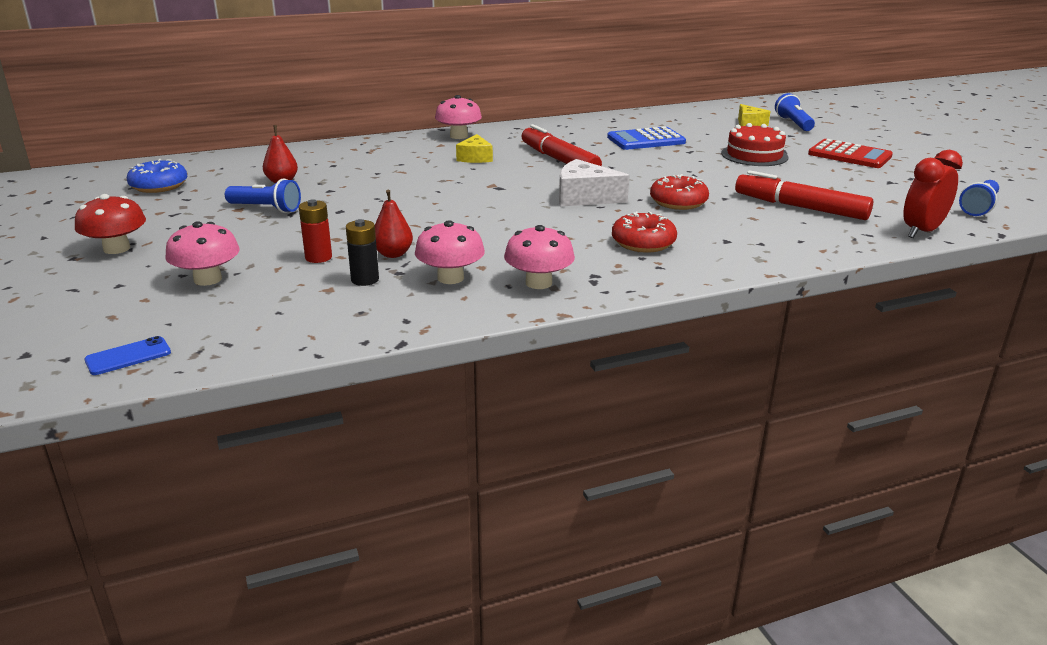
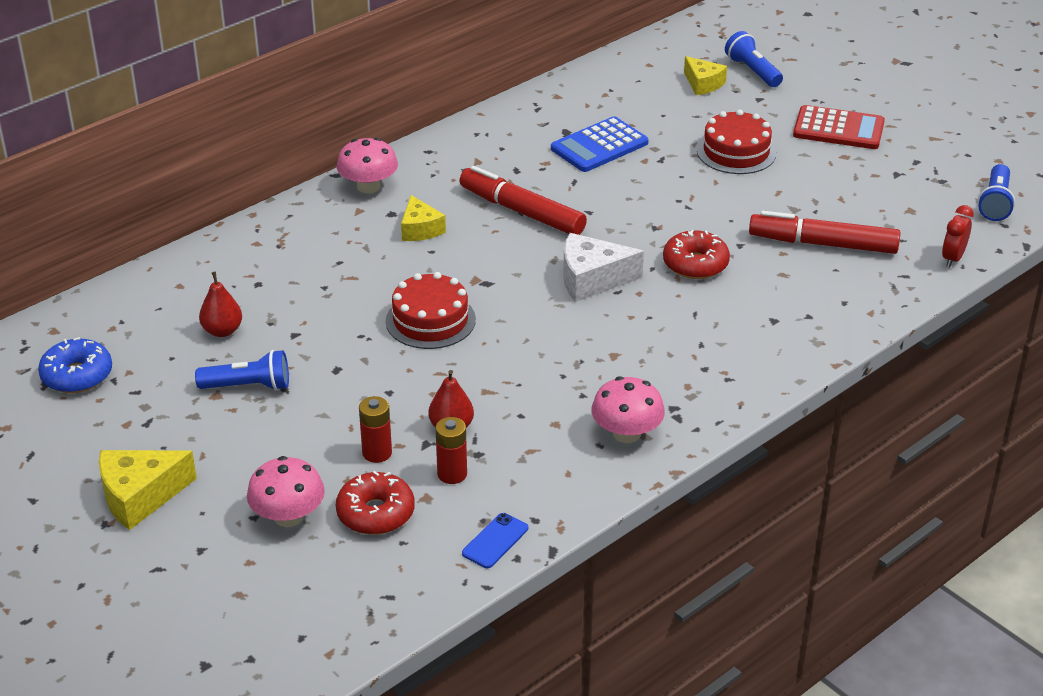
camera: 20 degrees left, 10 degrees up
red mushroom [75,194,146,254] -> yellow cheese [99,450,197,530]
blue phone [84,336,171,375] -> blue phone moved to [462,513,528,568]
black battery [346,219,379,286] -> red battery [435,417,467,484]
pink mushroom [415,220,485,284] -> none
red donut [612,211,677,253] -> red donut moved to [336,471,415,535]
red clock [903,150,963,238] -> red clock [942,205,974,267], size x0.65
none -> red cake [386,272,476,349]

